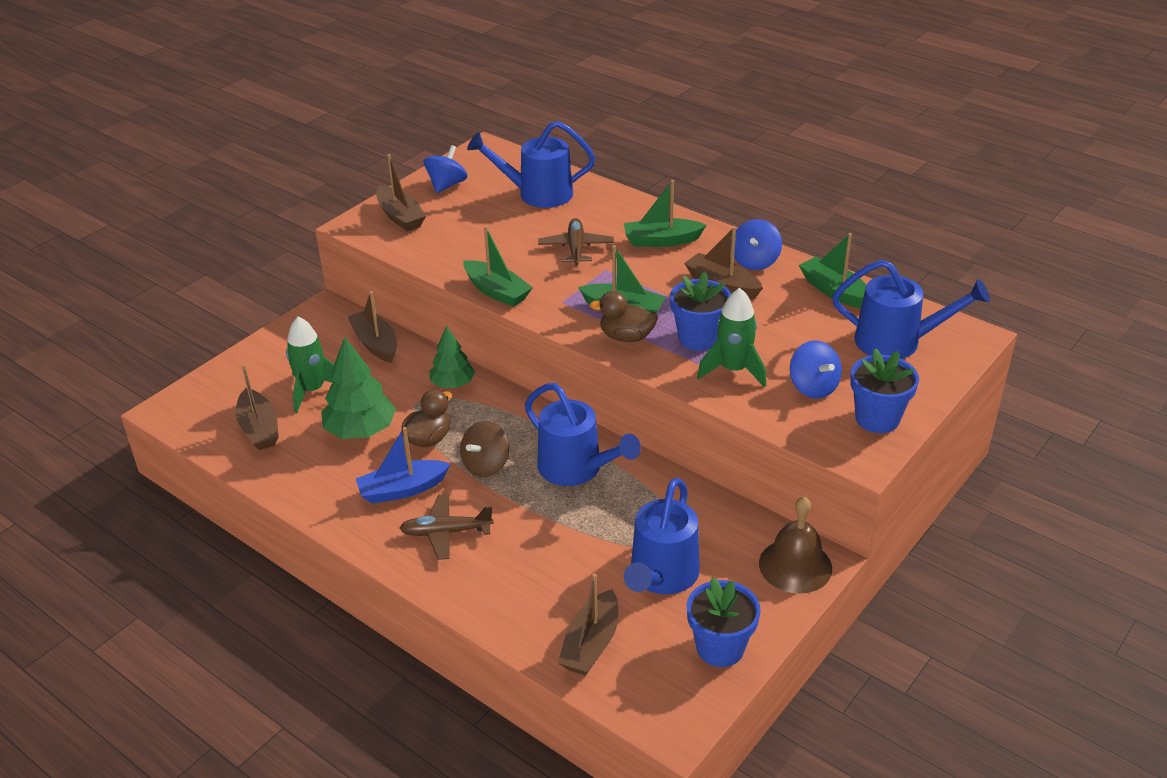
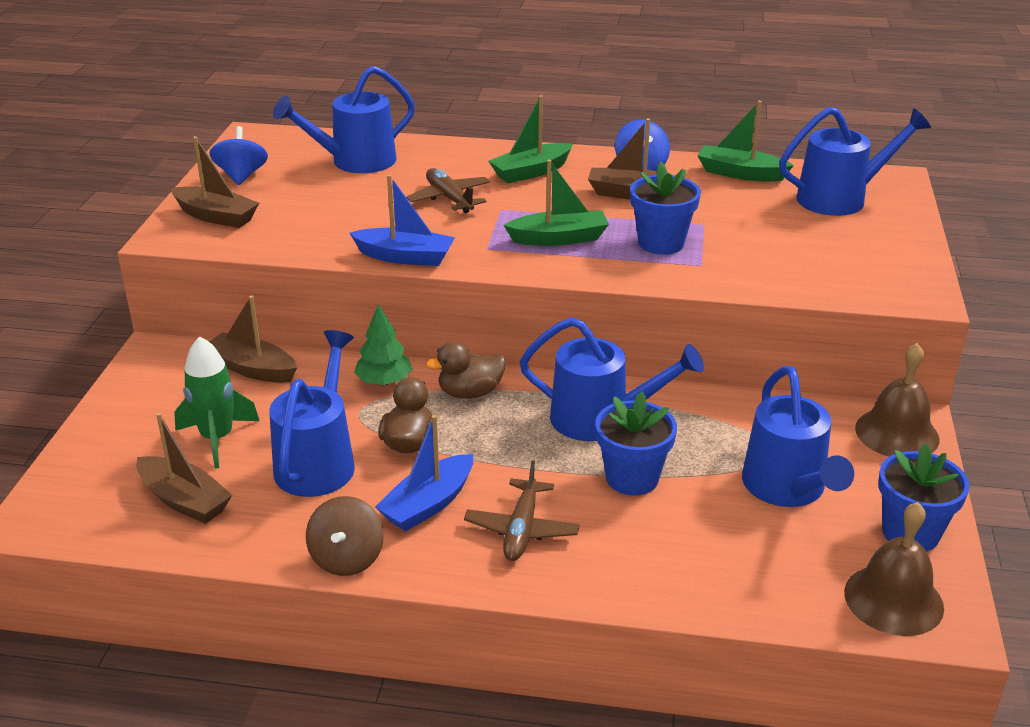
camera: 30 degrees left, 5 degrees down
green tree [321,337,396,439] -> blue watering can [269,330,355,497]
brown plane [399,494,494,560] -> brown plane turned 45 degrees counterclockwise [464,460,580,561]
brown spinning top [460,421,509,477] -> brown spinning top moved to [306,496,384,576]
green boat [463,226,533,307] -> blue boat [350,175,455,266]
brown boat [558,574,618,676] -> none
brown duck [590,291,658,342] -> brown duck moved to [426,341,506,399]
green rocket [697,288,766,387] -> none
blue spinning top [790,340,842,399] -> none
blue flower pot [850,349,919,433] -> blue flower pot moved to [595,392,677,496]
none -> brown bell [844,502,944,636]

